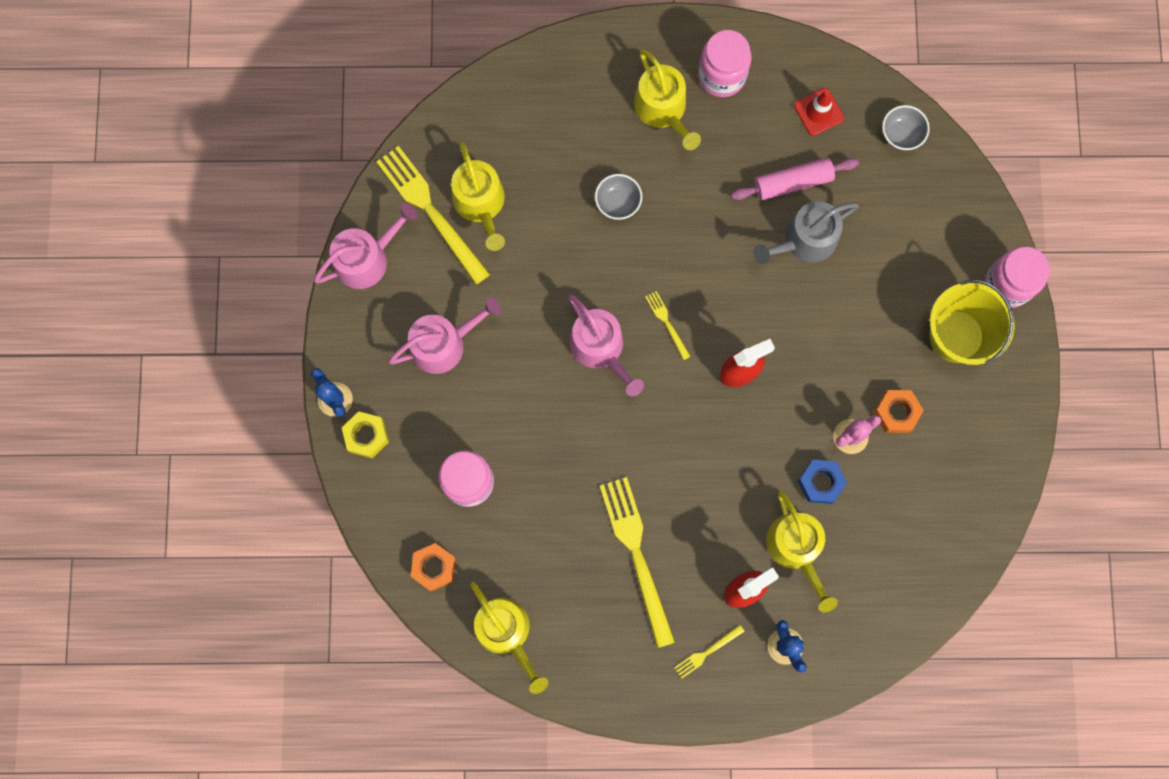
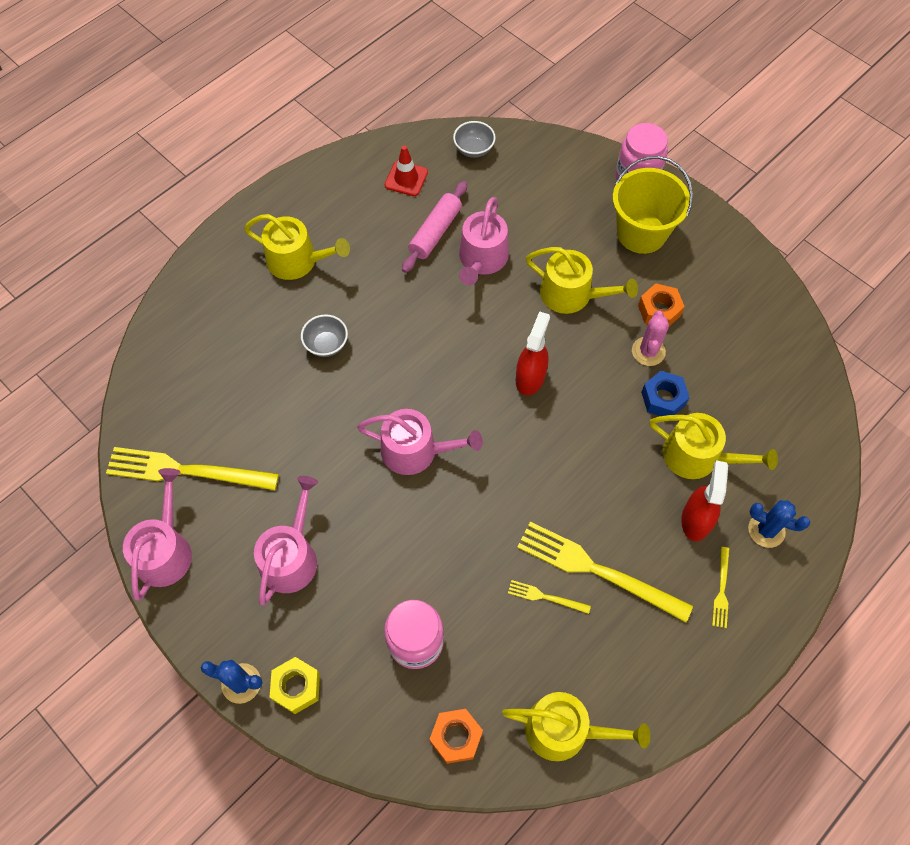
camera: 45 degrees left, 15 degrees down
yellow watering can [451,142,505,251] -> yellow watering can moved to [526,247,638,314]
yellow fork [645,291,691,360] -> yellow fork moved to [508,580,591,614]
pink jar [698,30,752,97] -> none
grey watering can [753,201,859,264] -> pink watering can [459,197,509,286]

